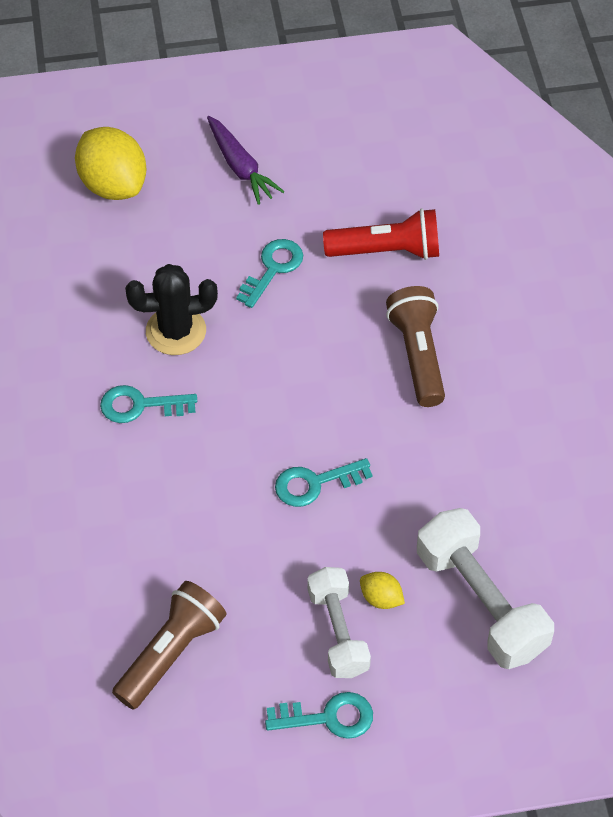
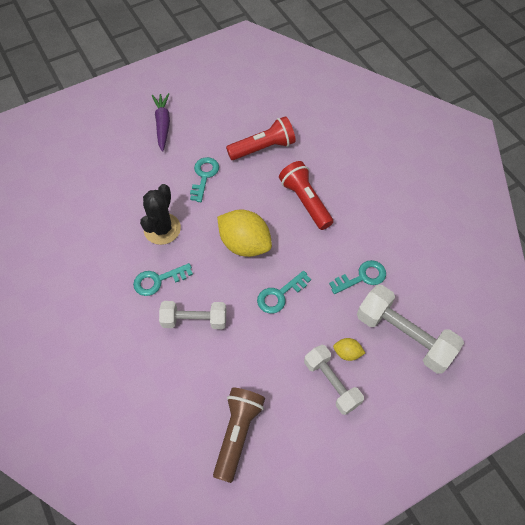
camera: 20 degrees left, 5 degrees up
yellow lemon [75,127,146,200] -> yellow lemon moved to [217,209,272,257]
black cactus [125,264,218,355] -> black cactus turned 45 degrees counterclockwise [140,184,181,245]
purple carrot [207,116,285,205] -> purple carrot turned 135 degrees counterclockwise [152,93,170,152]
turquoise key [265,692,373,739] -> turquoise key moved to [329,260,386,294]
brown flashlight [386,286,445,407] -> red flashlight [279,161,333,230]
none -> white dumbbell [159,301,226,329]

